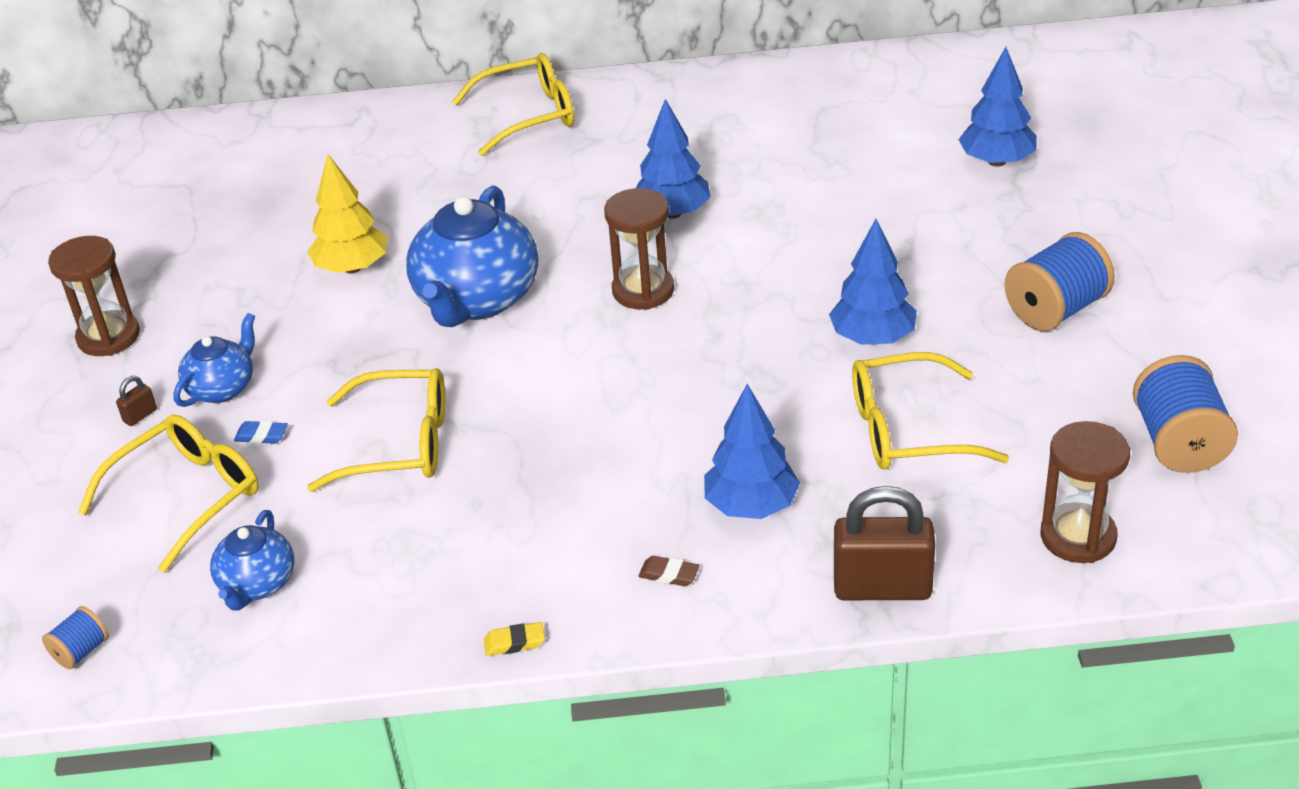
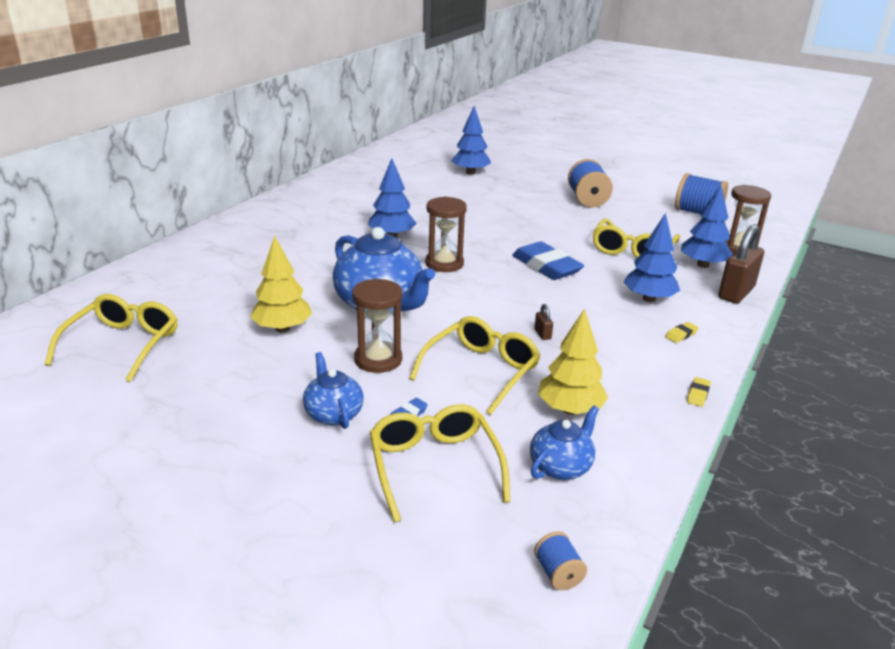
camera: 60 degrees left, 10 degrees down
brown hourglass [48,236,140,356] -> brown hourglass moved to [352,279,403,373]
brown padlock [116,376,157,426] -> brown padlock moved to [534,304,553,340]
blue teapot [210,510,295,611] -> blue teapot turned 90 degrees counterclockwise [530,405,599,480]
yellow glasses [452,53,574,156] -> yellow glasses moved to [45,294,178,382]
brown eraser [638,556,700,586] -> yellow eraser [665,322,699,343]
blue tree [829,219,917,345] -> blue tree moved to [681,185,733,268]
none -> blue eraser [512,241,584,280]
none -> yellow tree [538,309,608,415]

